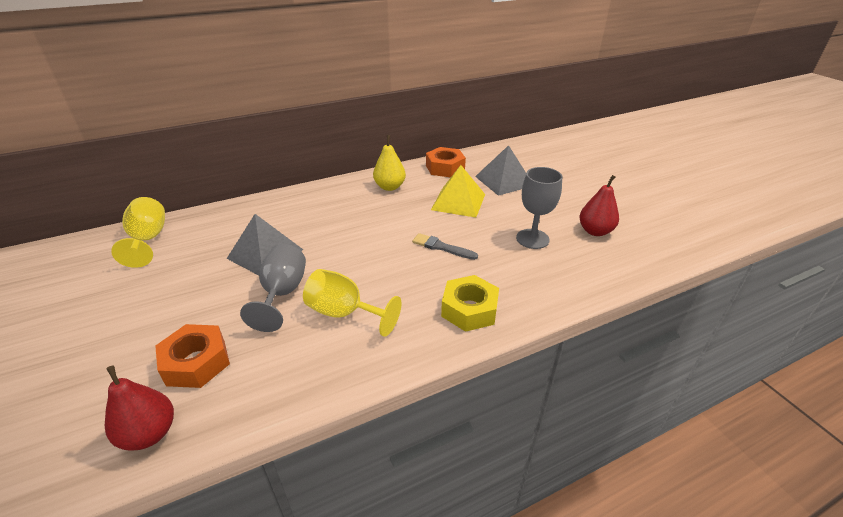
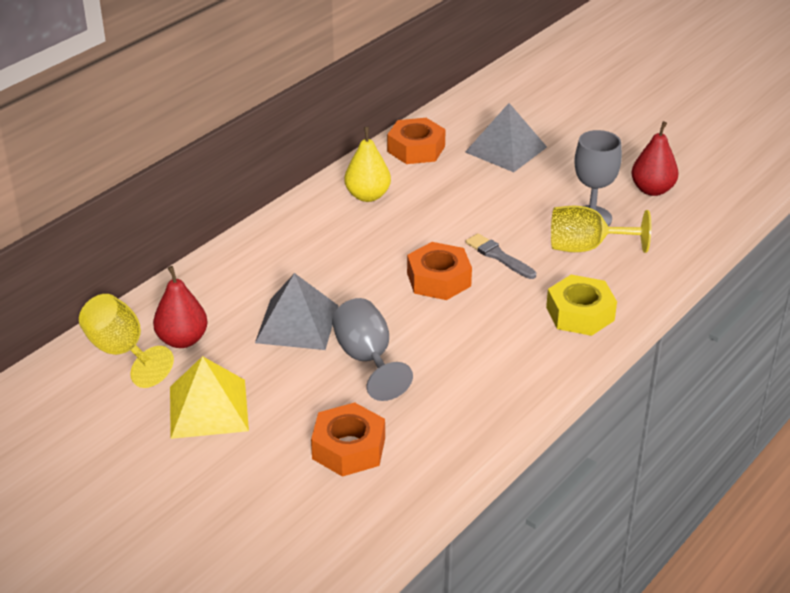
camera: 25 degrees left, 0 degrees up
red pear [105,366,174,451] -> red pear moved to [153,266,208,348]
yellow goblet [303,269,401,337] -> yellow goblet moved to [551,206,651,253]
grey brush [412,233,478,260] -> grey brush turned 45 degrees clockwise [466,233,537,279]
yellow pyramid [431,165,485,217] -> yellow pyramid moved to [170,356,249,439]
none -> orange nut [407,242,472,300]

